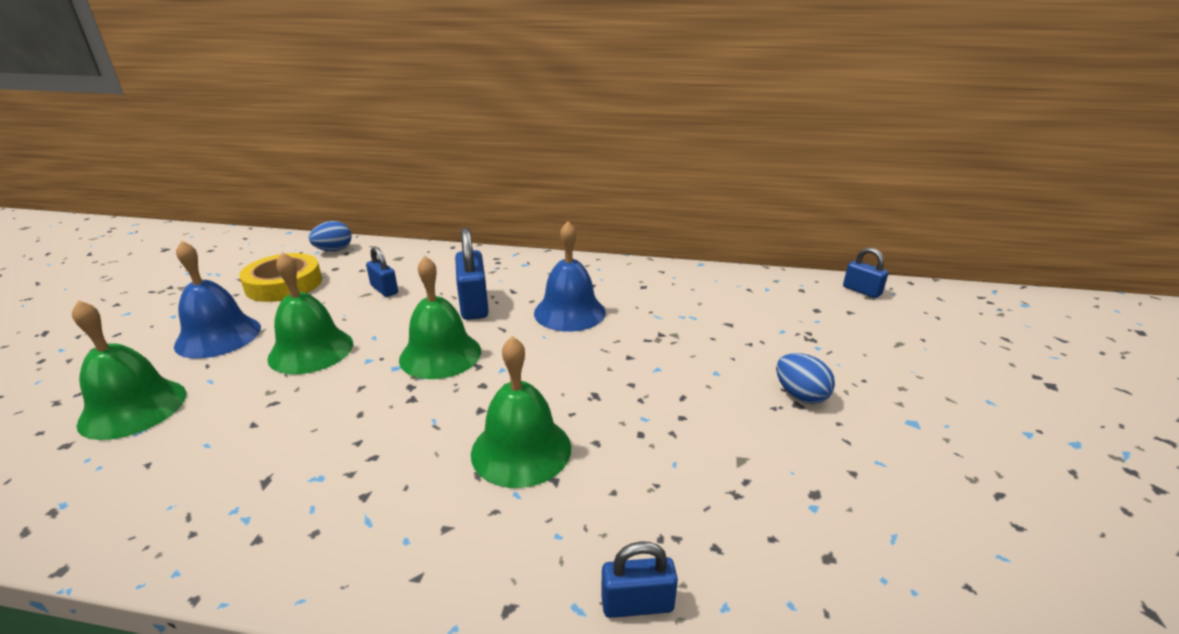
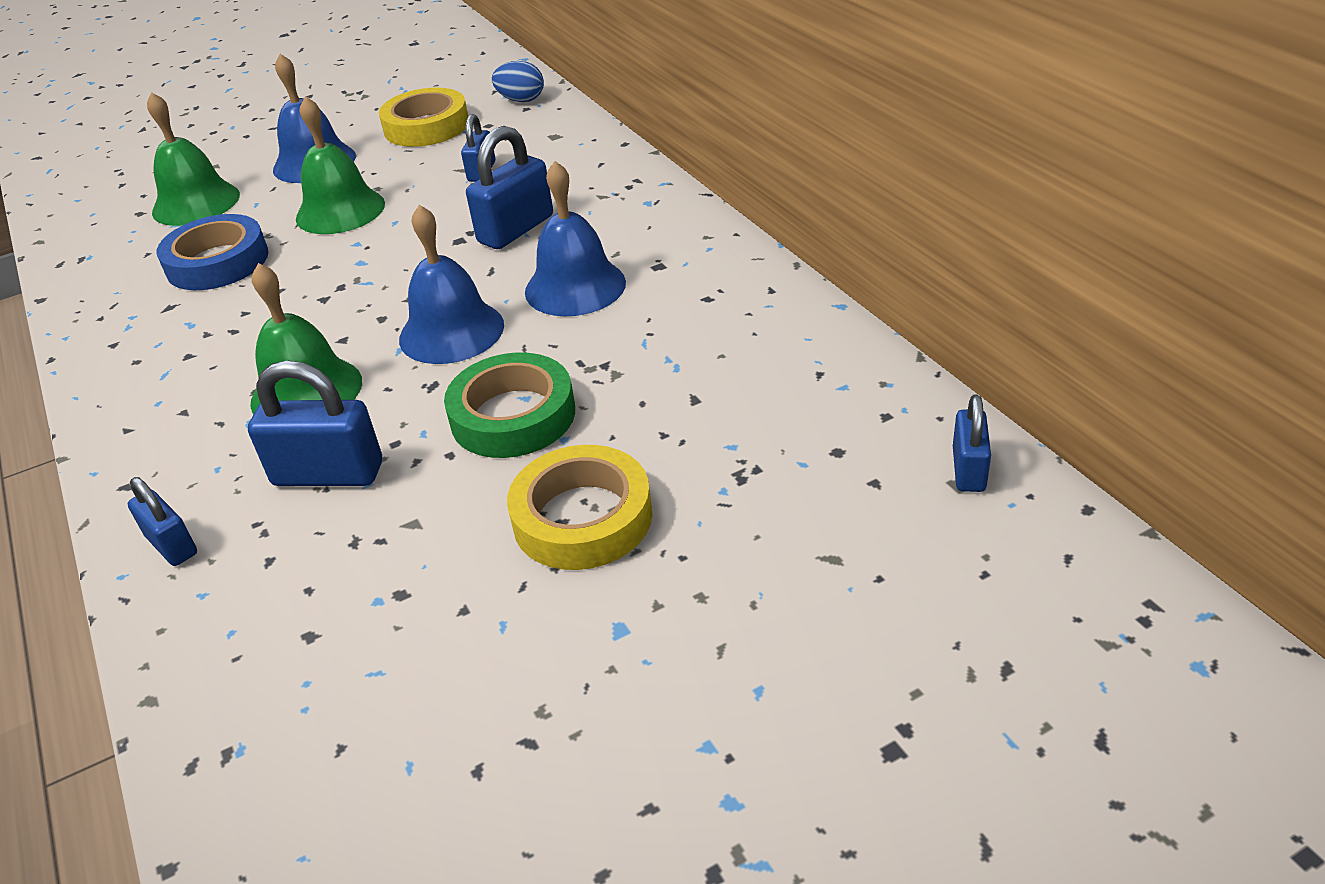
camera: 55 degrees right, 10 degrees up
green bell [399,256,481,379] -> none
blue egg [776,353,835,404] -> yellow tape [507,445,652,570]
none -> blue tape [157,214,269,290]
none -> blue padlock [248,361,382,486]
none -> blue bell [399,205,504,364]
none -> green tape [444,352,575,458]

